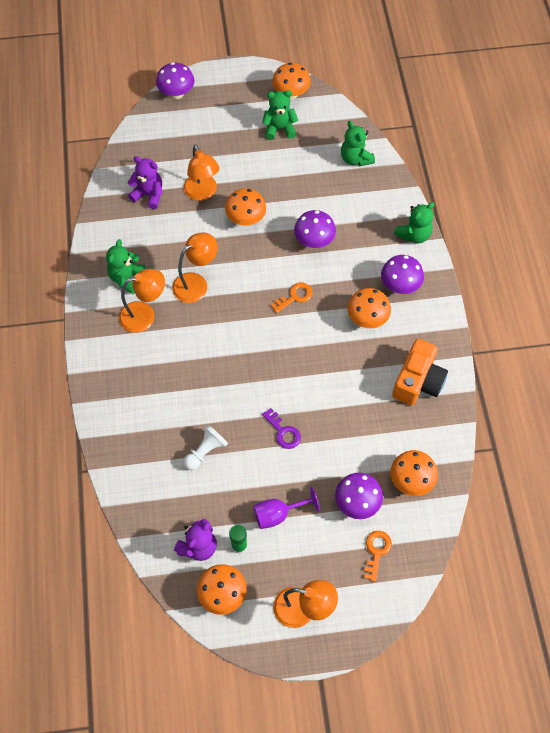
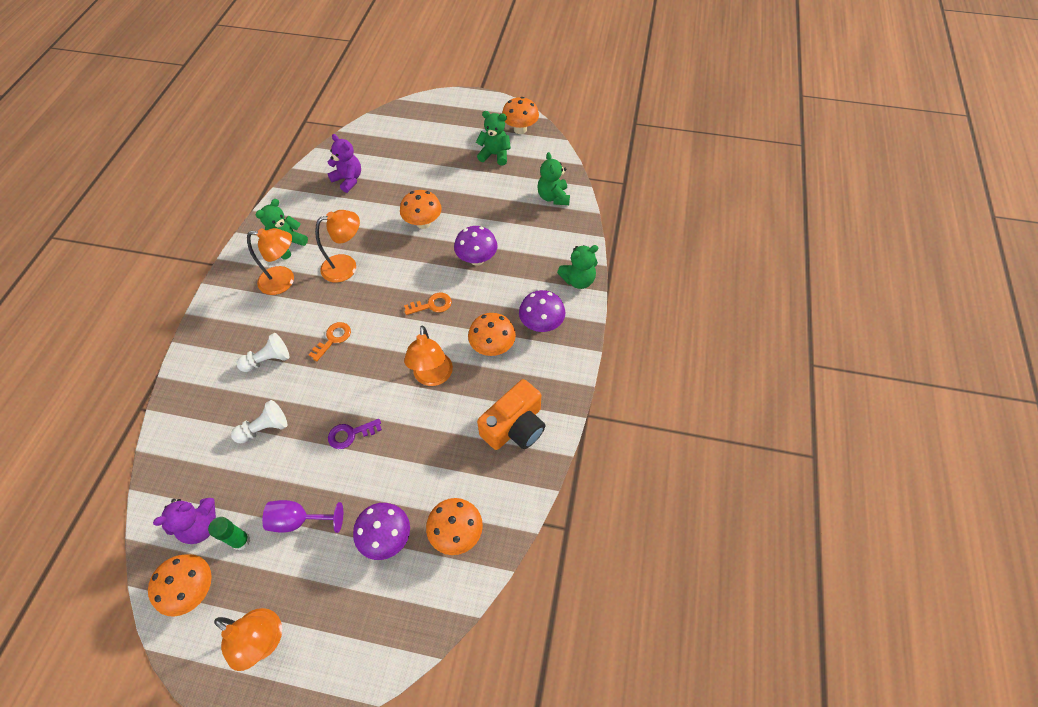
camera: 20 degrees right, 5 degrees down
purple mushroom [156,62,194,99] -> none
orange lamp [184,144,220,201] -> orange lamp moved to [404,326,453,386]
purple key [262,408,301,449] -> purple key turned 90 degrees clockwise [328,419,382,449]
orange key [364,531,392,582] -> orange key moved to [309,322,351,361]
none -> white pawn [237,333,289,372]

